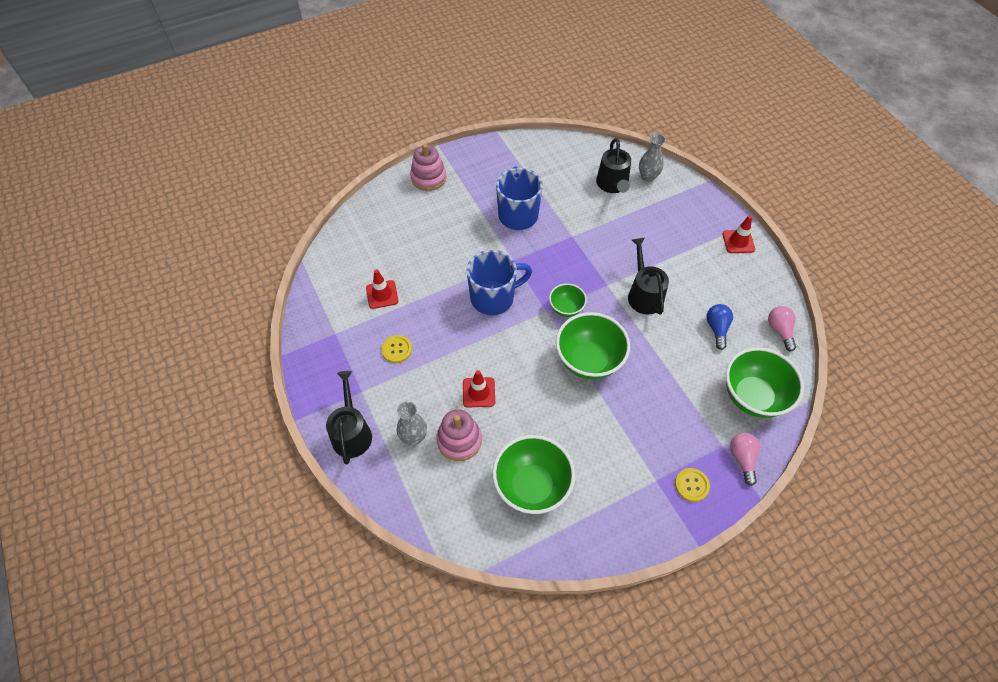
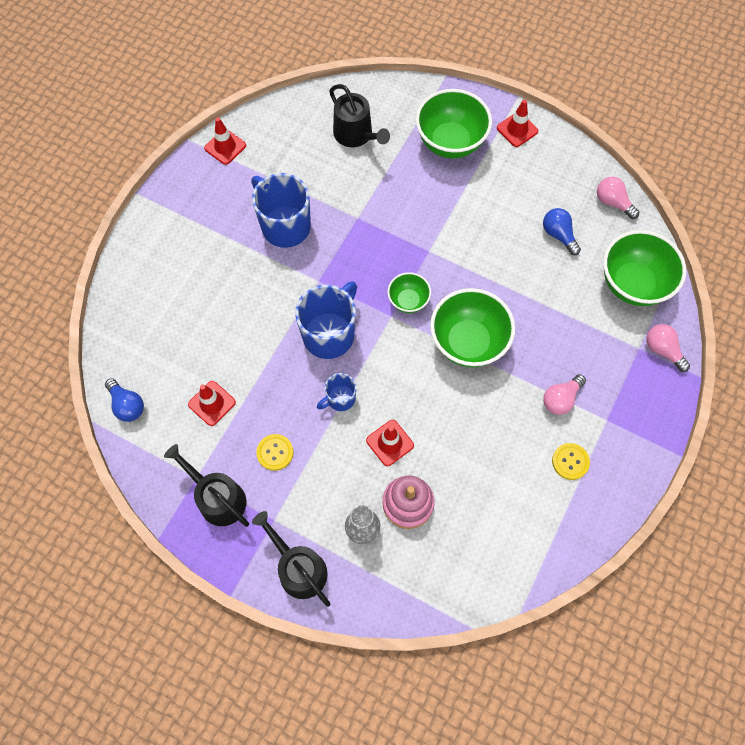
camera: 35 degrees left, 10 degrees up
pink stacking toy [410,144,447,191] -> none
green bowl [493,435,575,514] -> green bowl moved to [416,89,492,158]
black watering can [628,238,669,315] -> black watering can moved to [164,444,249,527]
grey vase [639,134,666,182] -> none
yellow button [675,468,710,502] -> yellow button moved to [552,443,590,480]
none -> blue light bulb [105,378,144,422]
none -> red traffic cone [204,118,246,165]
none -> blue mug [317,373,356,411]
none -> pink light bulb [543,374,586,415]

